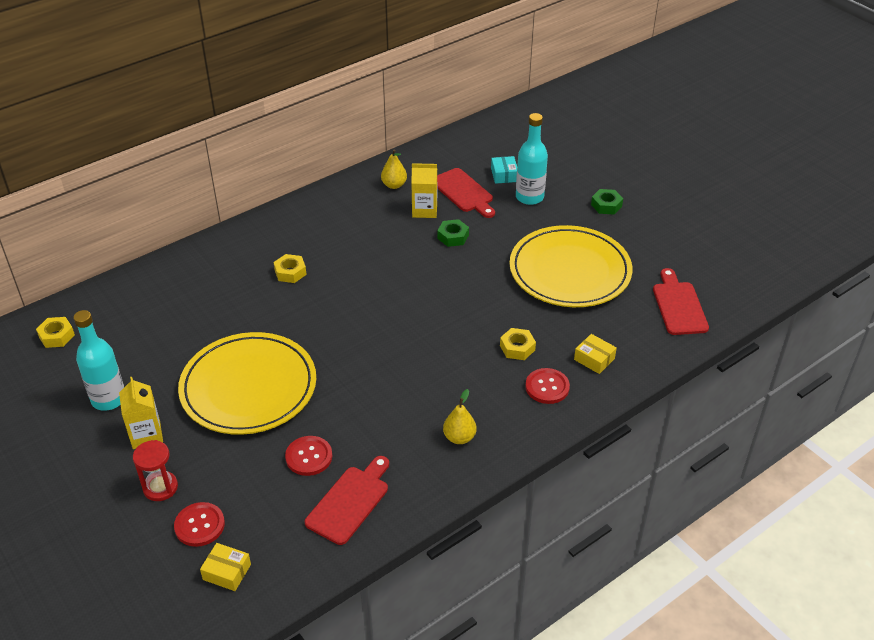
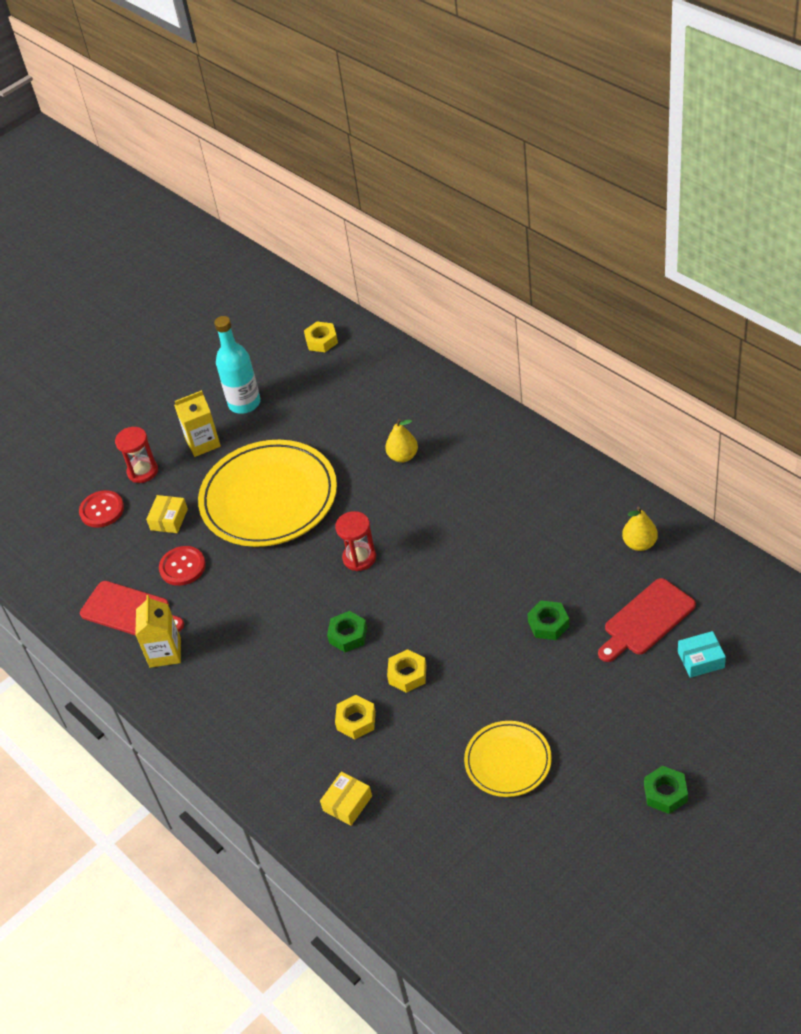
camera: 90 degrees right, 5 degrees up
yellow box [200,543,251,591] -> yellow box moved to [146,495,188,533]
yellow nut [274,254,307,283] -> yellow nut moved to [387,649,426,693]
yellow carton [411,163,437,218] -> yellow carton moved to [135,595,181,668]
yellow pear [443,389,477,444] -> yellow pear moved to [385,418,418,463]
yellow plate [509,225,632,307] -> yellow plate [464,721,552,797], size x0.53
turquoise bottle [516,113,548,205] -> none
red button [525,368,570,404] -> none
red cutting board [653,268,709,335] -> none
none -> green nut [327,611,367,652]
none -> red hourglass [335,511,376,571]

